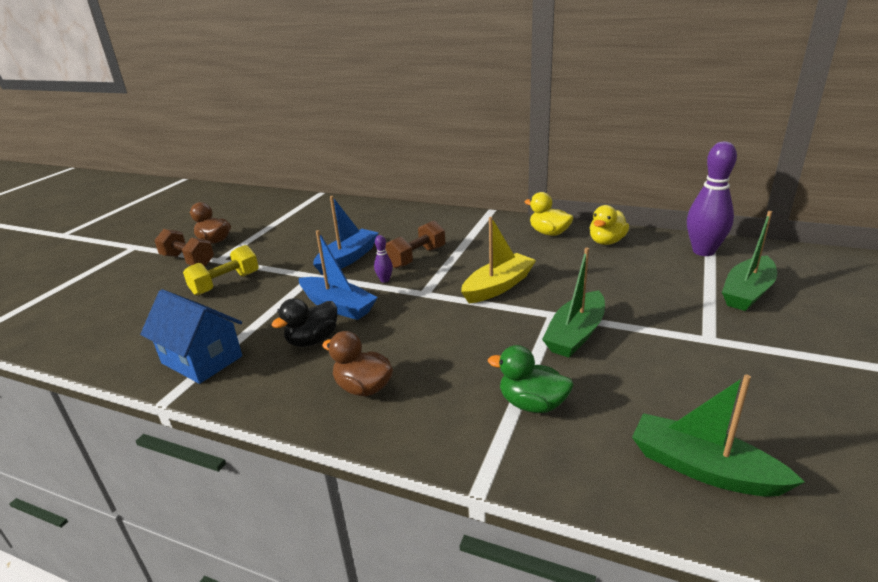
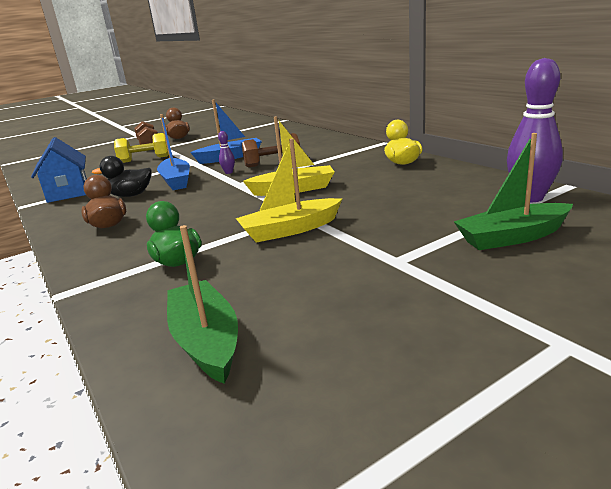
camera: 35 degrees right, 5 degrees down
green boat [542,247,605,357] -> yellow boat [236,139,342,243]
yellow duck [590,205,629,245] -> none

